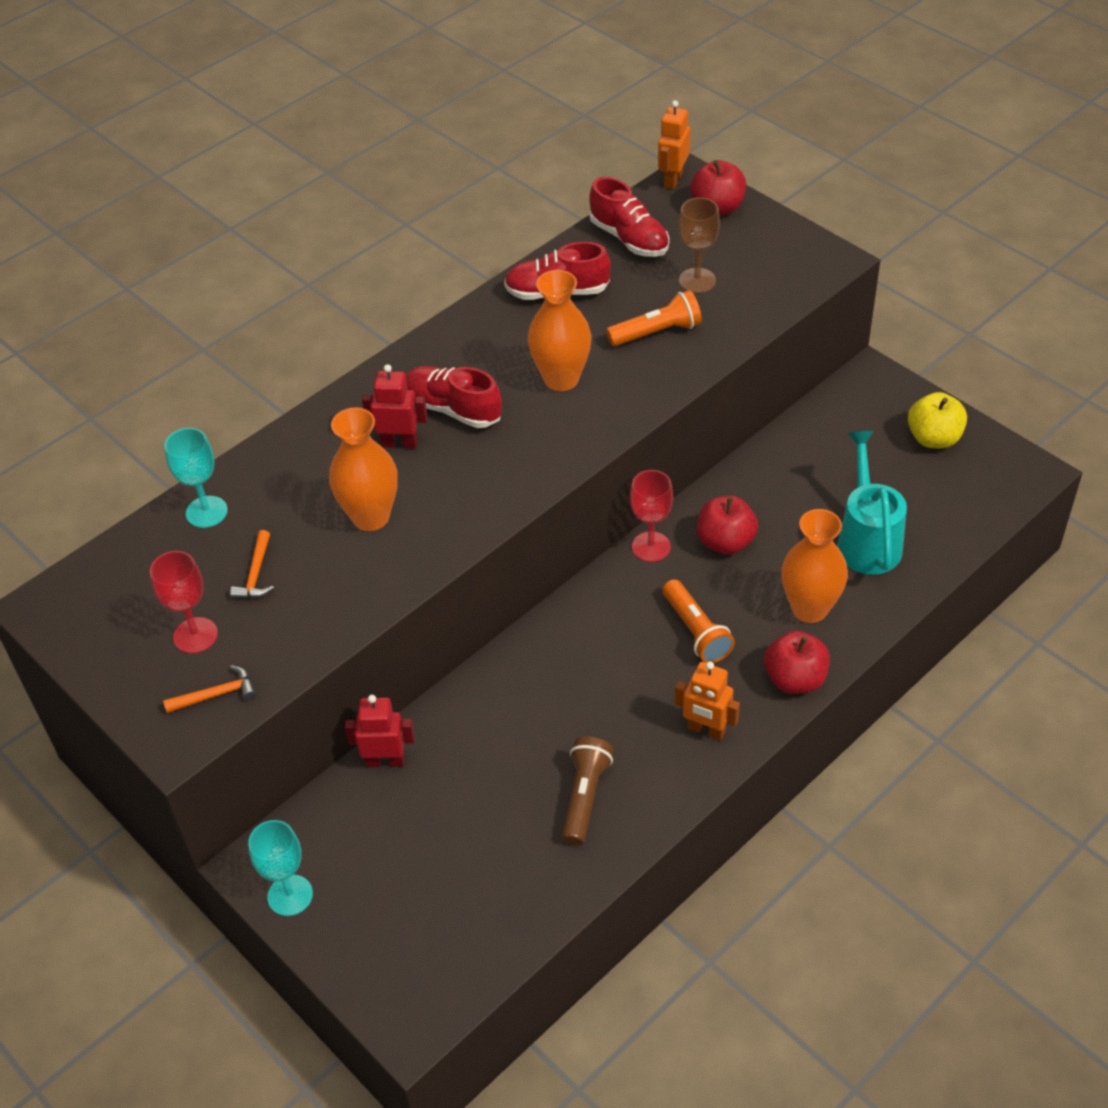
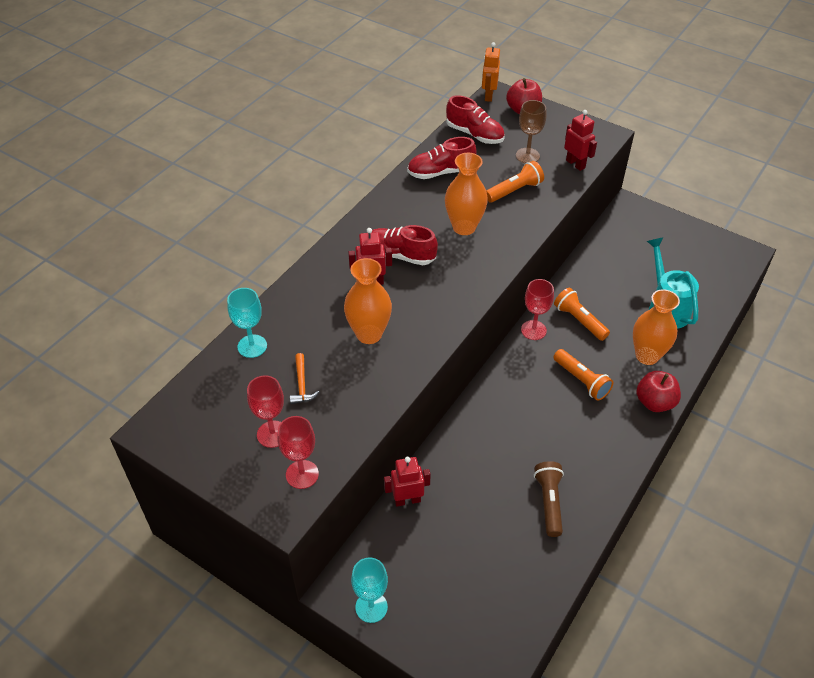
camera: 15 degrees left, 0 degrees up
orange hammer [163,665,256,713] -> red goblet [277,416,319,489]
orange robot [675,661,740,741] -> none
red apple [697,496,758,555] -> orange flashlight [554,288,610,341]
yellow apple [908,392,967,448] -> none
none -> red robot [564,110,597,171]

